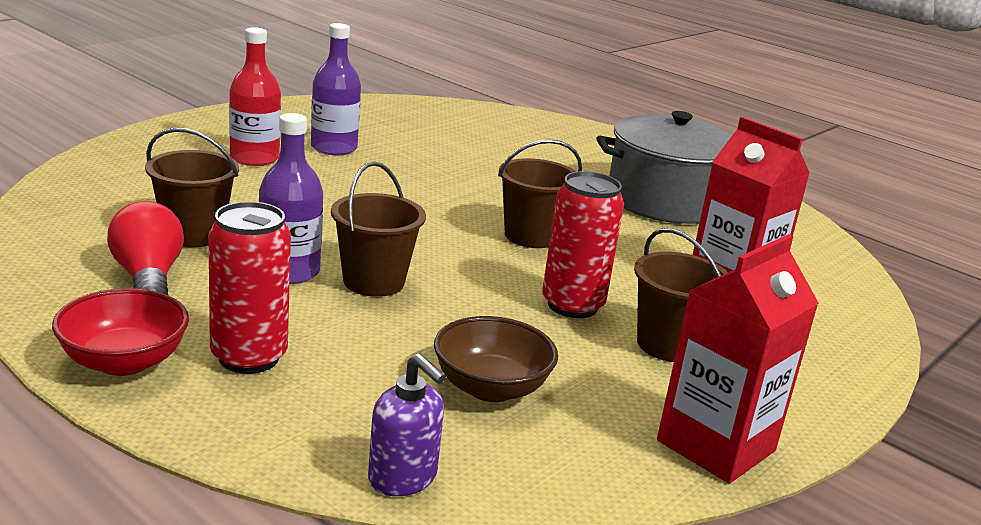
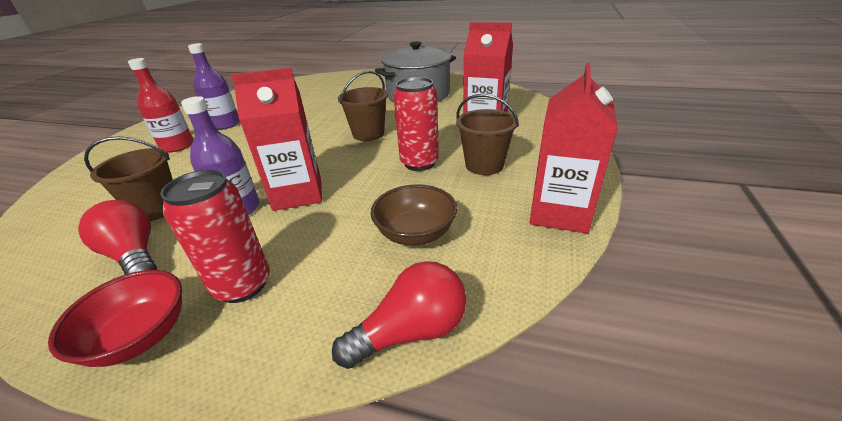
camera: 20 degrees left, 10 degrees up
brown bucket [331,161,426,297] -> red carton [231,68,322,211]
purple soap dispenser [368,353,446,496] -> red light bulb [332,261,466,369]

